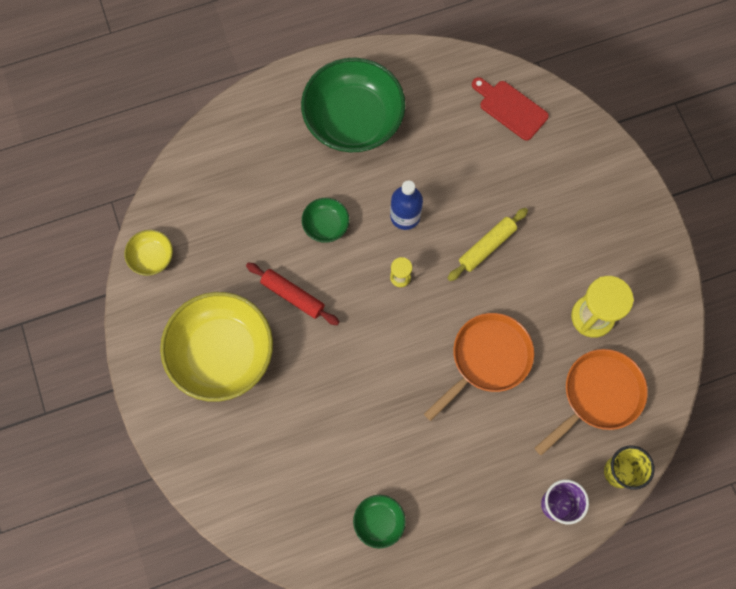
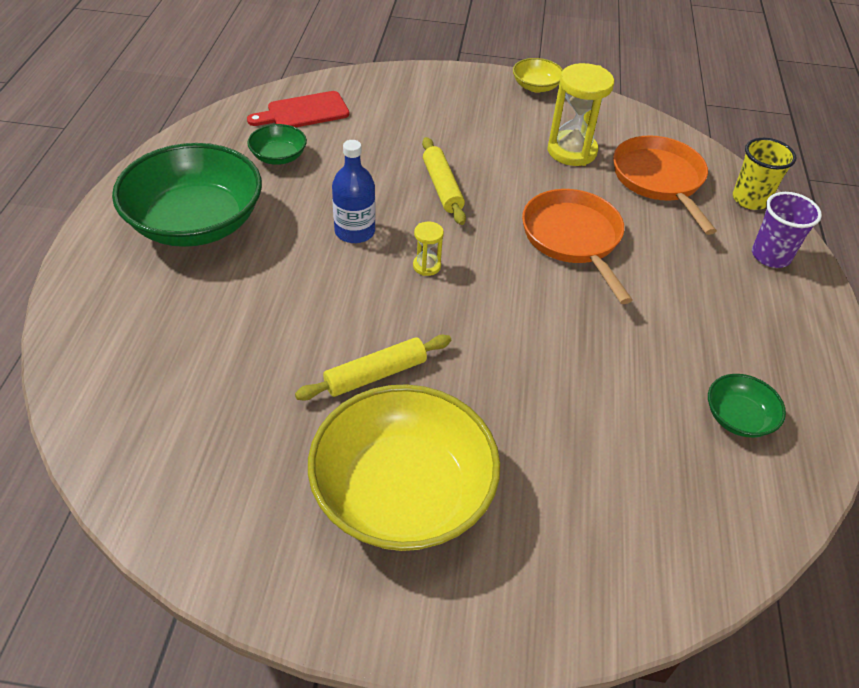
camera: 65 degrees left, 25 degrees down
yellow bowl [124,230,173,276] -> yellow bowl moved to [513,58,563,93]
red rolling pin [246,262,339,325] -> yellow rolling pin [295,334,451,401]
green bowl [302,198,349,243] -> green bowl moved to [247,124,307,165]

